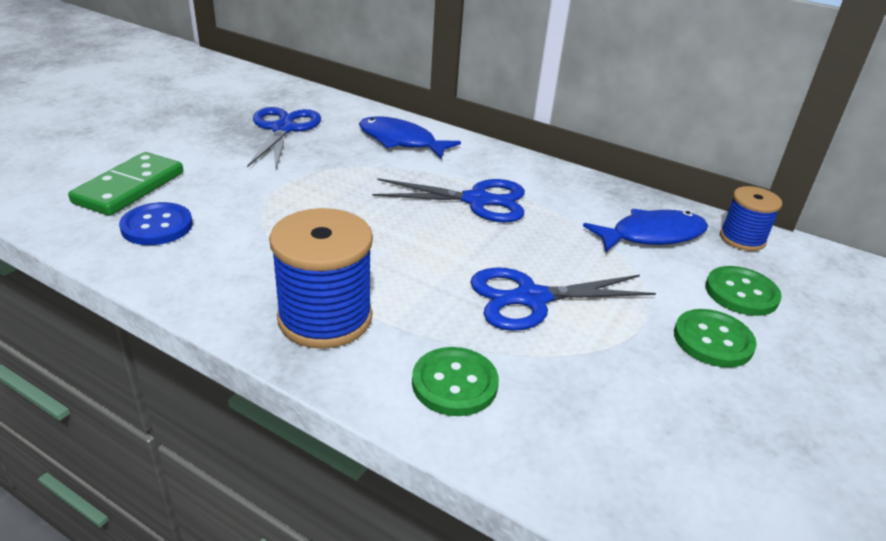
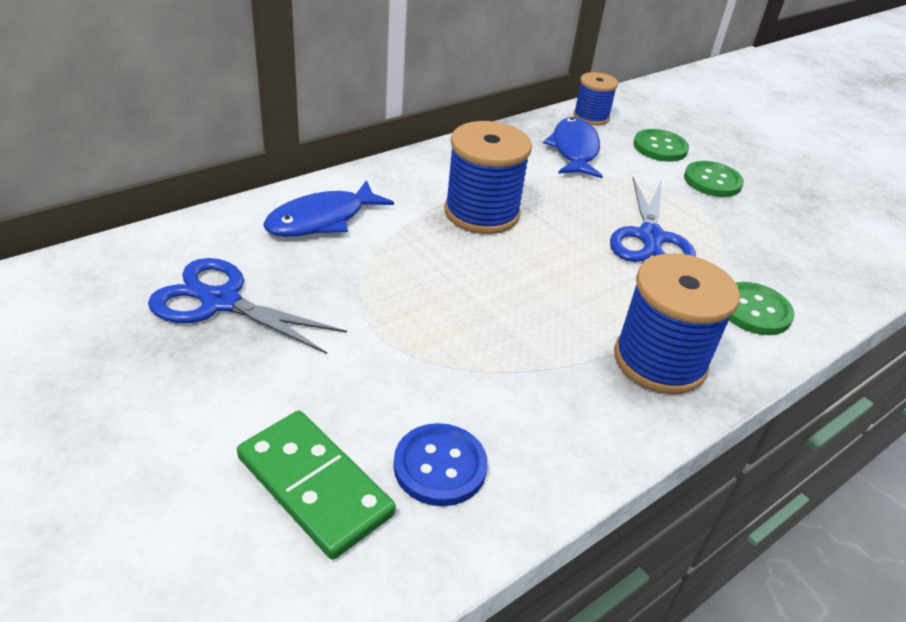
camera: 70 degrees left, 5 degrees up
blue scissors [372,178,525,223] -> blue spool [444,121,532,234]

